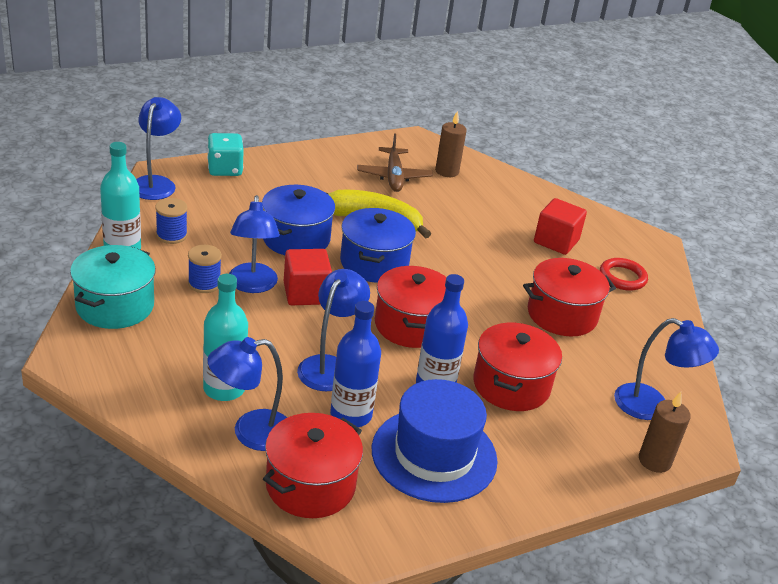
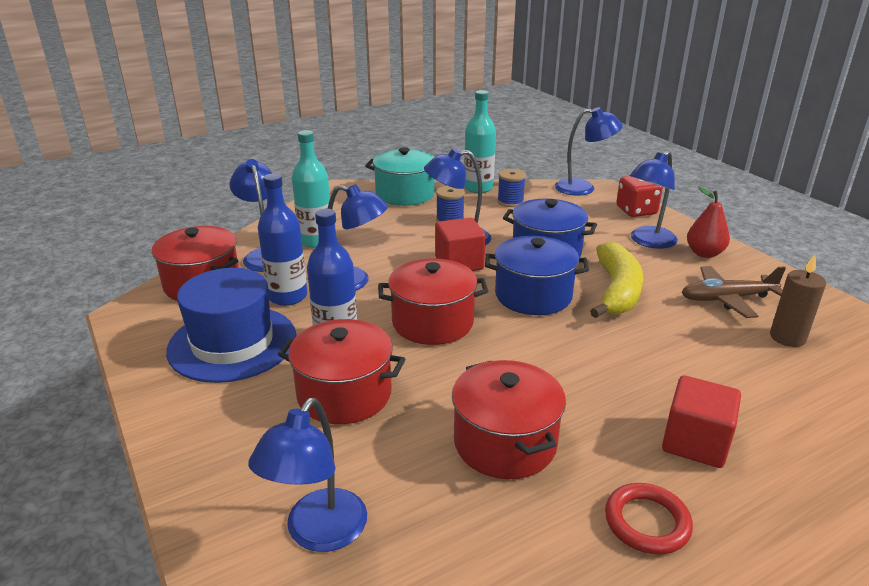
camera: 90 degrees right, 5 degrees down
turquoise dice [207,133,244,176] -> red dice [616,176,663,217]
brown candle [639,392,691,473] -> none
none -> blue lamp [630,151,678,249]
none -> red pear [687,186,730,258]

